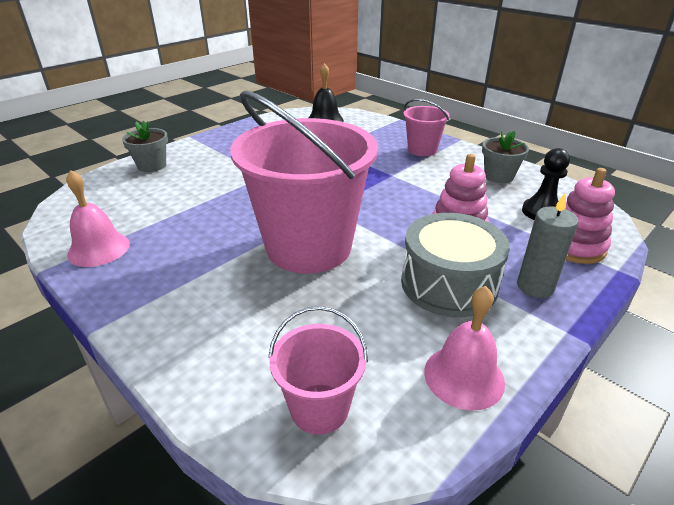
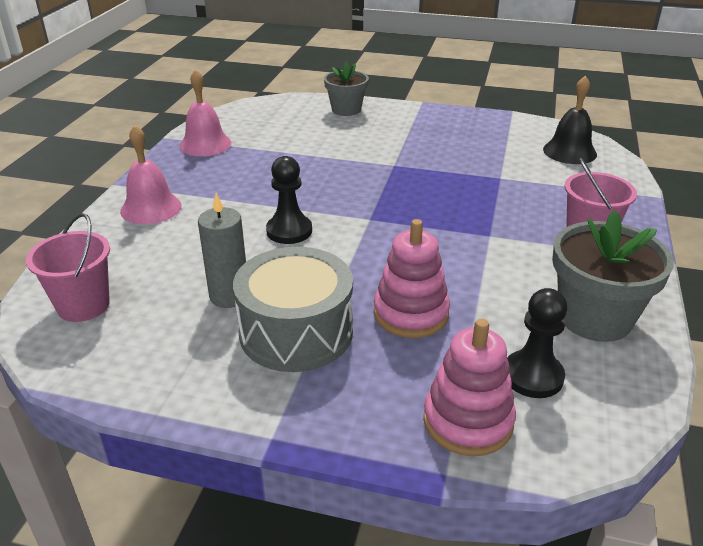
camera: 60 degrees right, 0 degrees up
pink bucket [230,91,378,274] -> black pawn [266,156,312,244]
pink bell [424,286,505,411] -> pink bell moved to [120,125,182,224]
grey flower pot [482,131,529,183] -> grey flower pot [552,210,674,342], size x1.55
grey candle [517,193,579,298] -> grey candle moved to [198,193,246,308]

